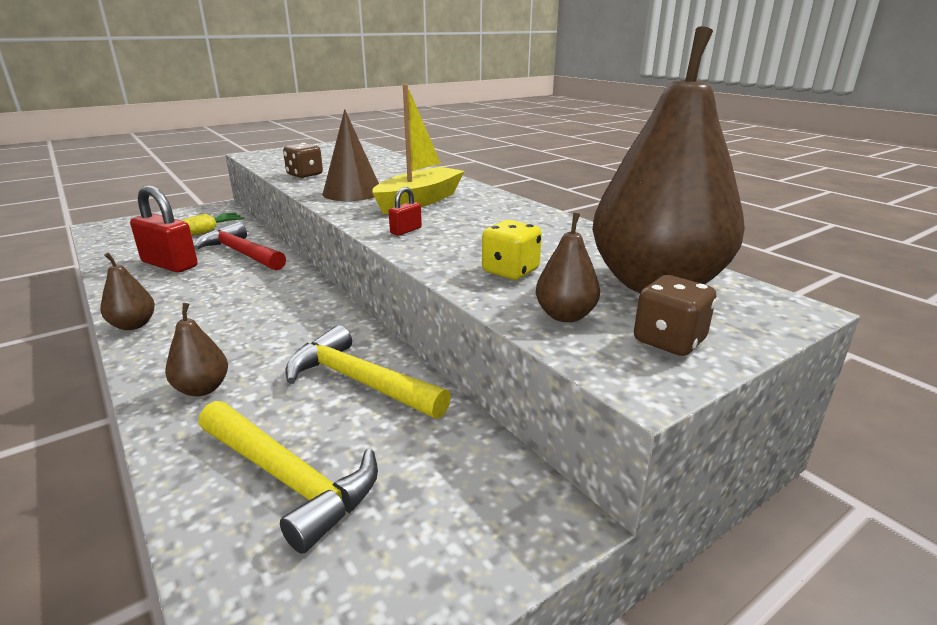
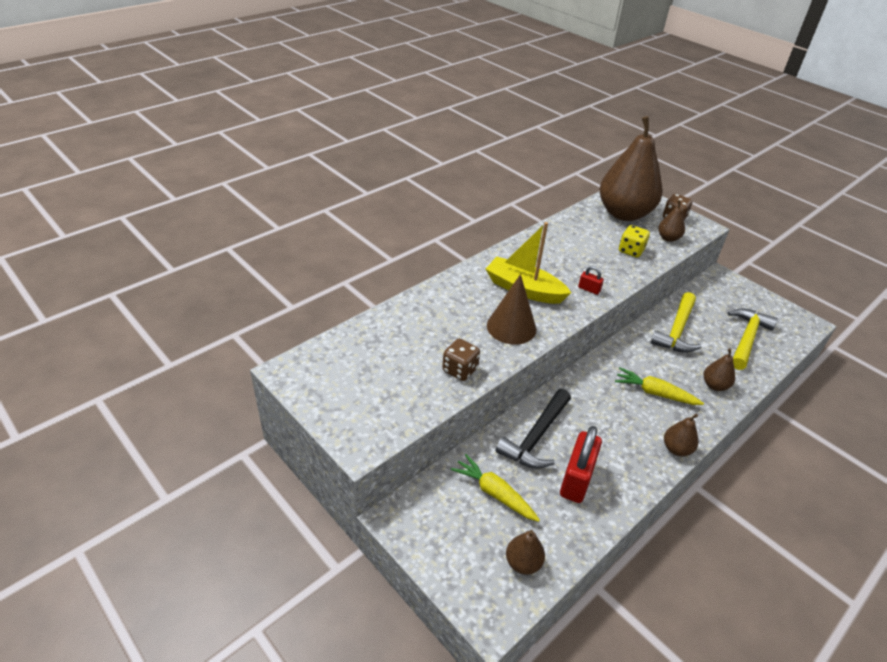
camera: 100 degrees left, 15 degrees up
red hammer [194,222,286,271] -> black hammer [495,389,571,469]
none -> brown pear [506,530,545,575]
none -> yellow carrot [615,368,704,405]

